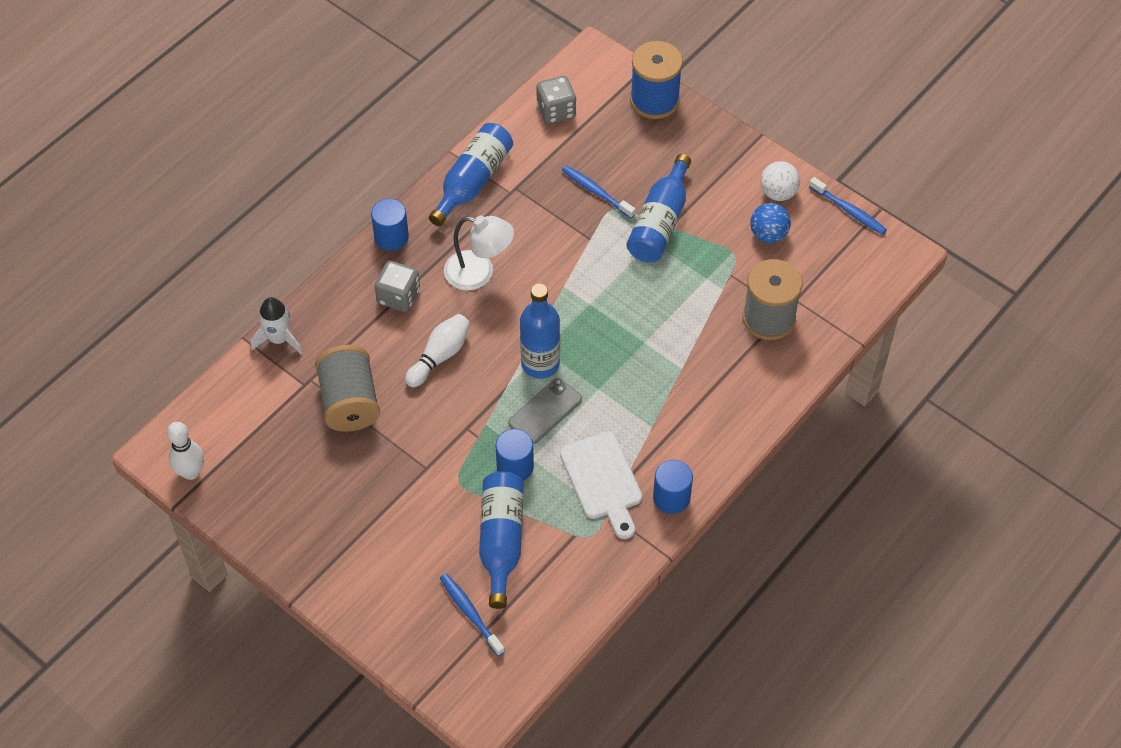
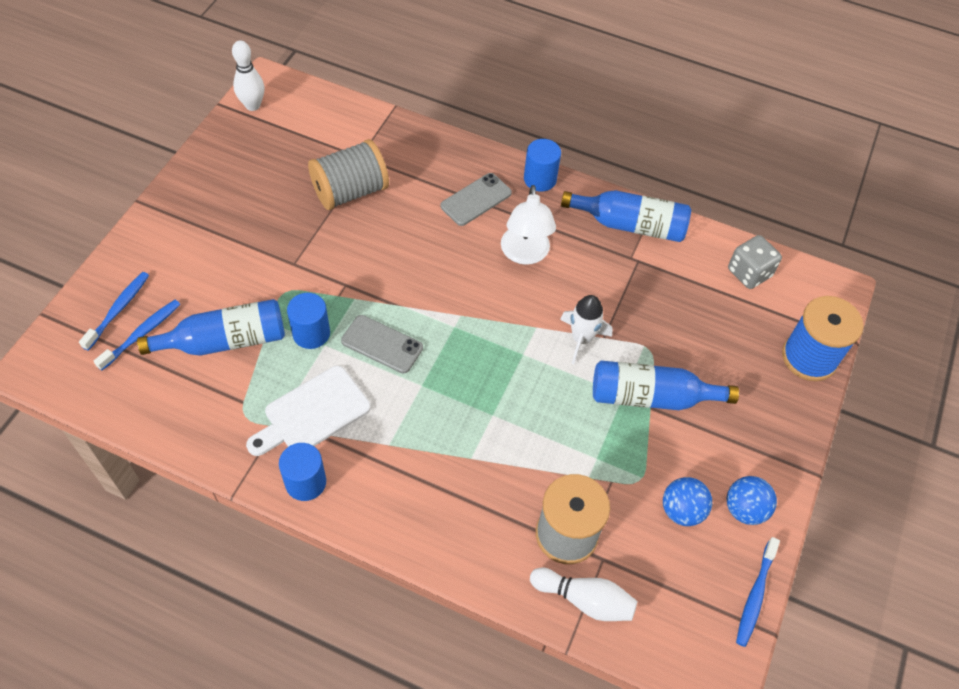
camera: 70 degrees right, 0 degrees up
white rocket [251,297,303,355] -> white rocket moved to [560,295,613,364]
grey dice [375,261,420,312] -> grey phone [440,173,512,226]
white bowling pin [405,314,470,387] -> white bowling pin moved to [530,568,638,621]
blue bottle [520,283,560,379] -> none
blue toothbrush [562,165,636,218] -> blue toothbrush moved to [79,272,149,351]
white ball [760,161,800,201] -> blue ball [727,476,777,525]

